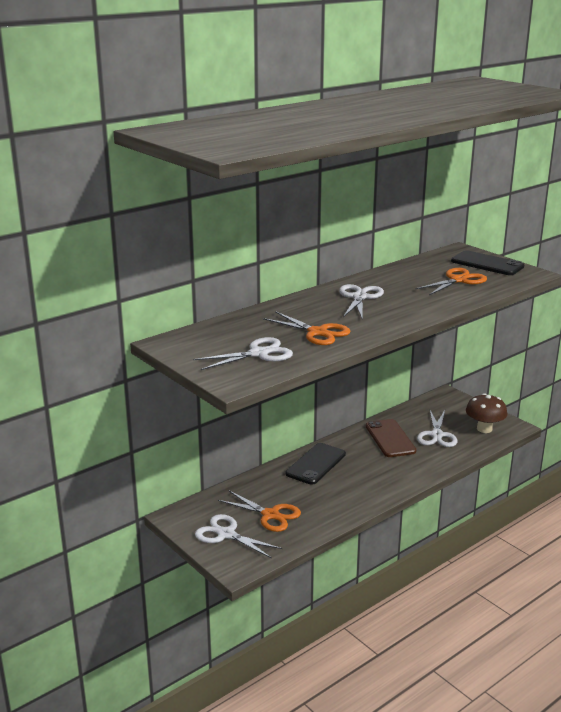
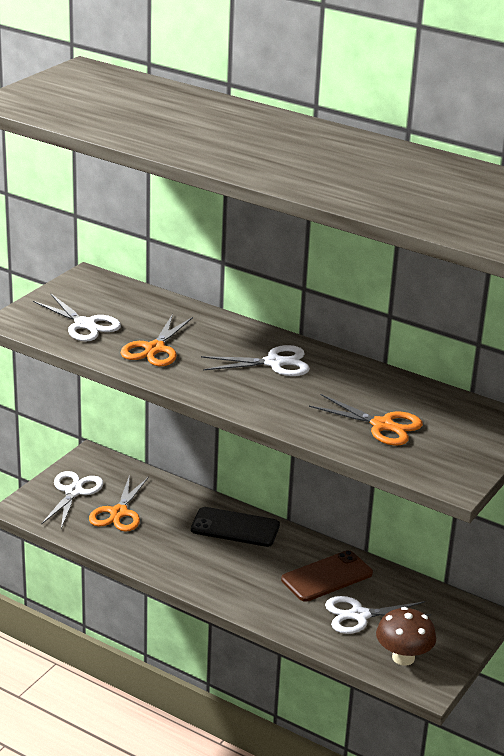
camera: 70 degrees right, 5 degrees up
black phone [451,250,524,275] -> none

